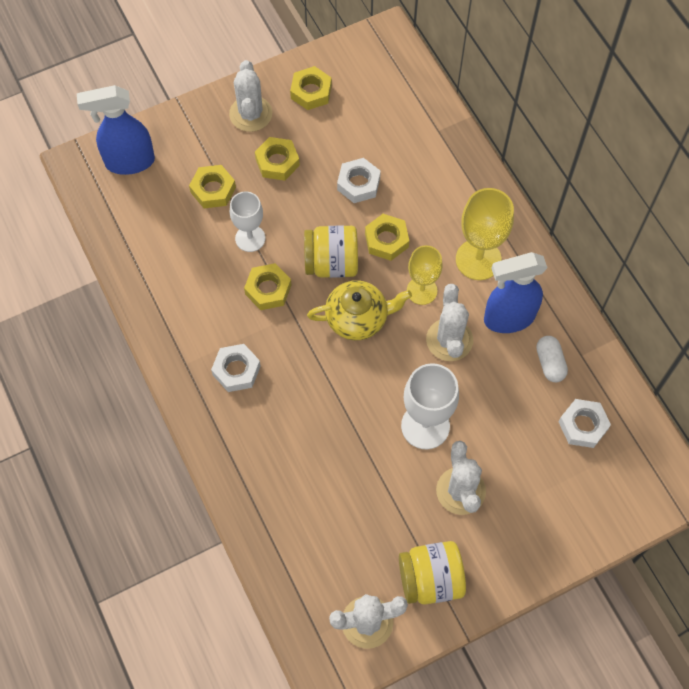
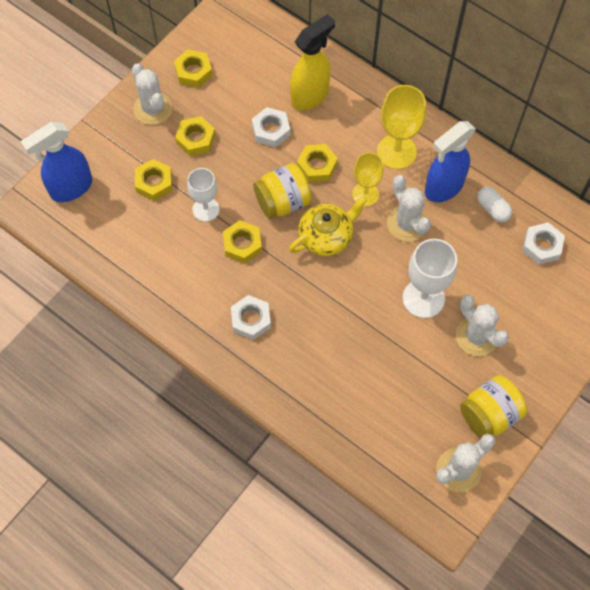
camera: 25 degrees left, 0 degrees up
none -> yellow spray bottle [290,14,335,110]

